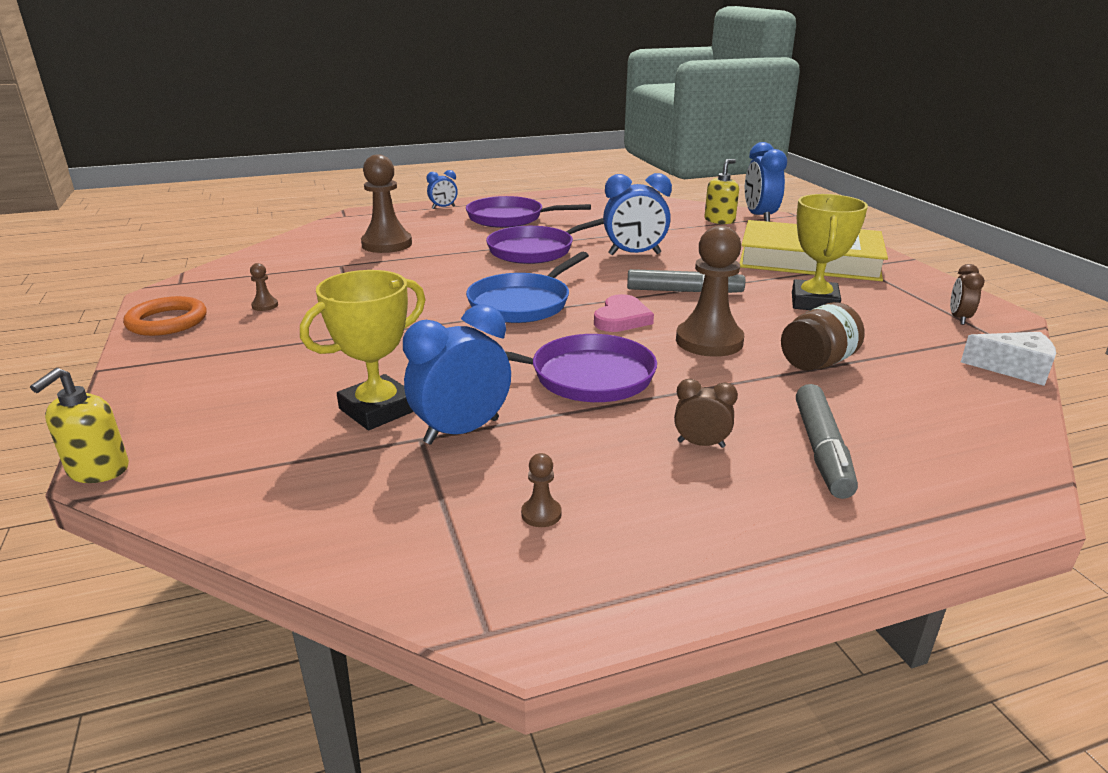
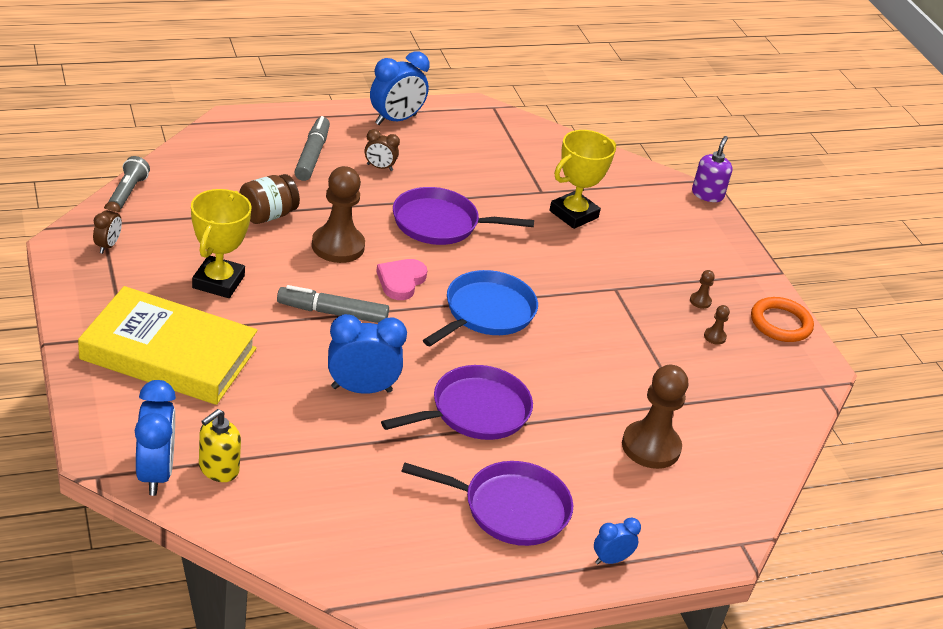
camera: 175 degrees right, 10 degrees up
yellow soap dispenser [30,368,129,483] -> purple soap dispenser [692,136,733,202]
blue clock [403,304,511,445] -> blue clock moved to [370,52,430,125]
brown pawn [521,453,562,527] -> brown pawn moved to [690,270,715,309]
white cheese [961,332,1056,386] -> grey flashlight [108,156,150,209]

